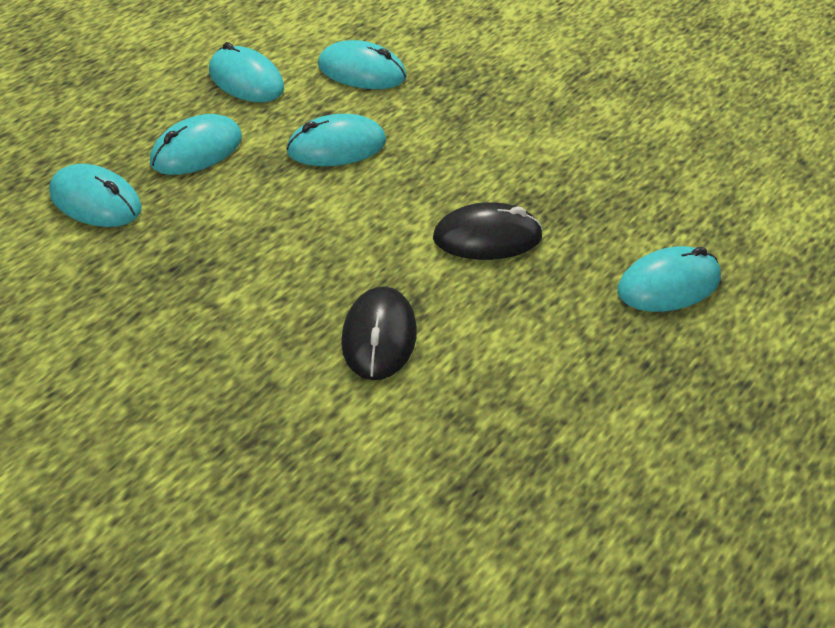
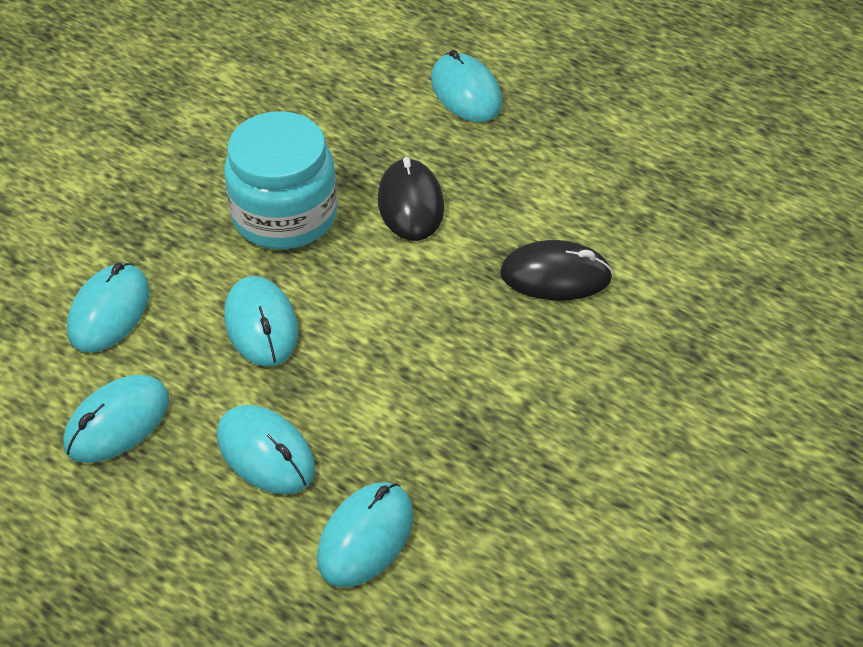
camera: 90 degrees left, 5 degrees up
none -> turquoise jar [224,111,337,249]

